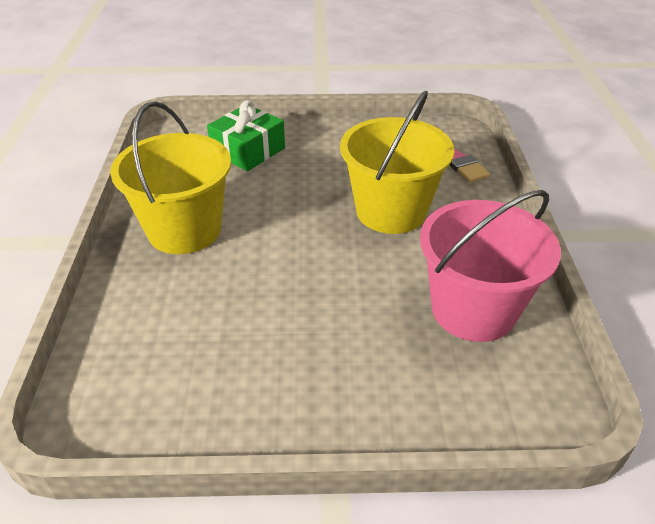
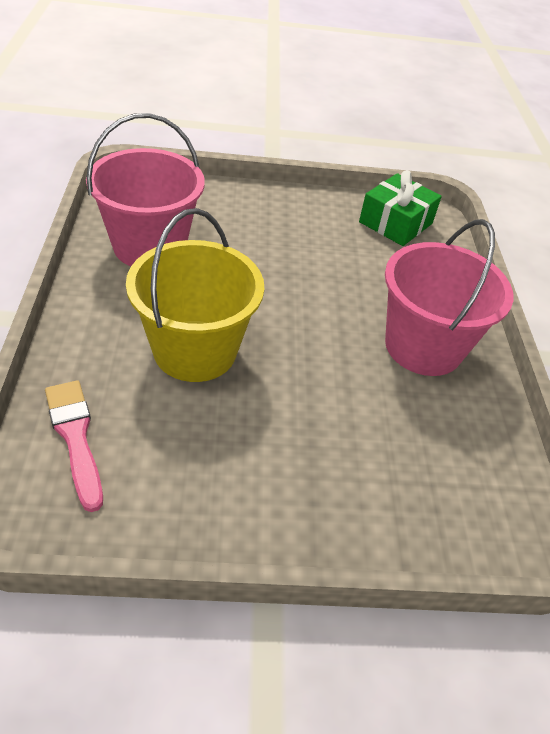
camera: 175 degrees right, 5 degrees up
yellow bucket [110,101,231,254] -> pink bucket [385,219,514,376]
green gift [207,100,285,171] -> green gift moved to [359,171,442,246]

